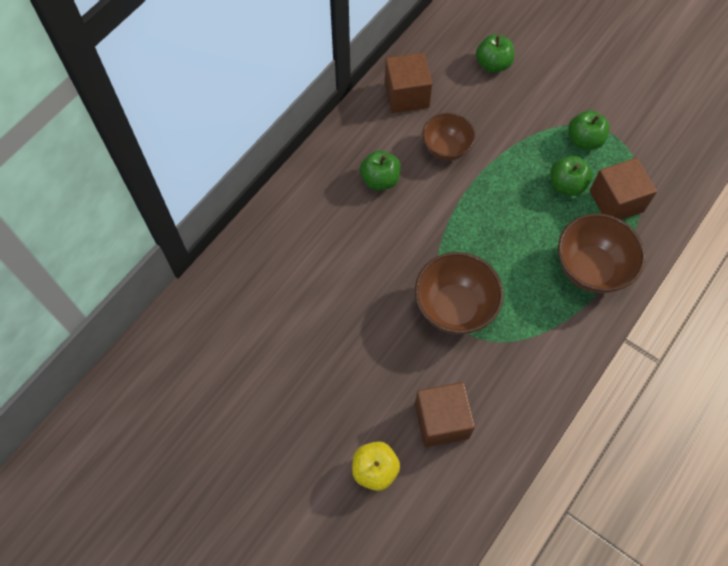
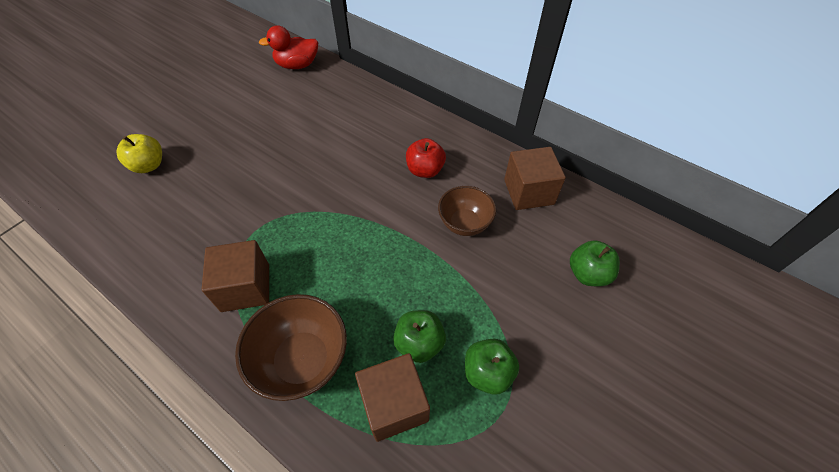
camera: 90 degrees right, 10 degrees down
green apple [360,150,401,190] -> red apple [406,138,446,178]
brown bowl [415,252,503,335] -> none
brown cube [415,382,475,447] -> brown cube moved to [202,240,269,312]
none -> red duck [259,25,318,69]

